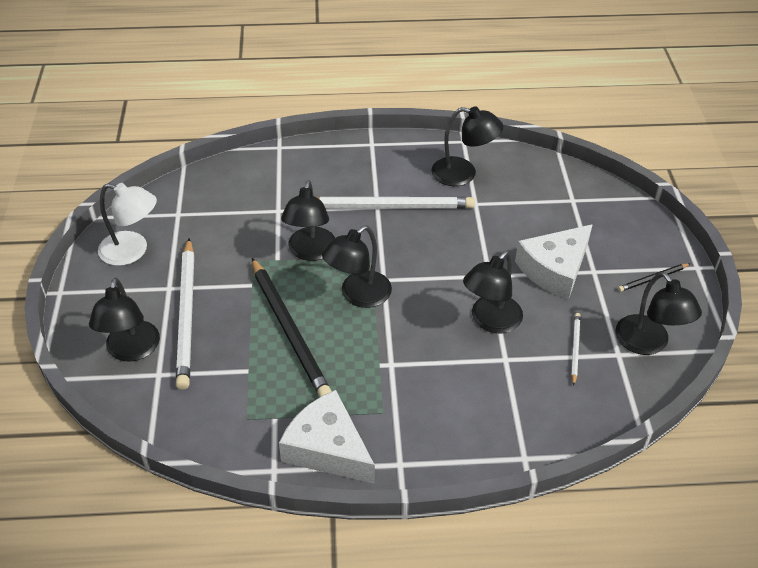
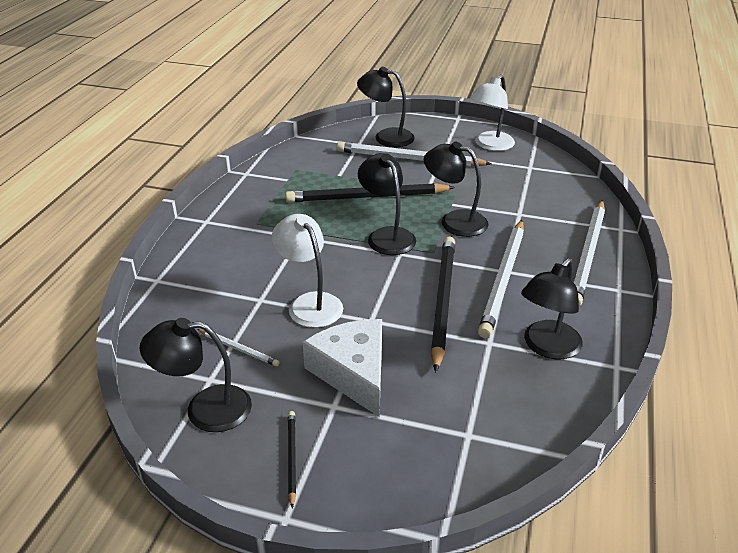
camera: 110 degrees right, 10 degrees down
white cheese [279,390,375,484] -> none
black lamp [463,251,523,333] -> white lamp [272,214,343,328]
none -> black pencil [431,236,455,372]
none -> white pencil [574,200,605,306]

